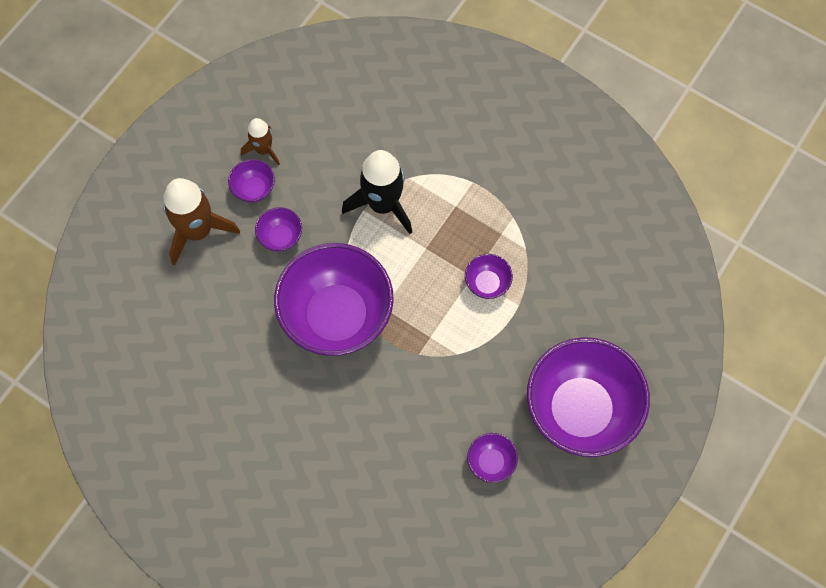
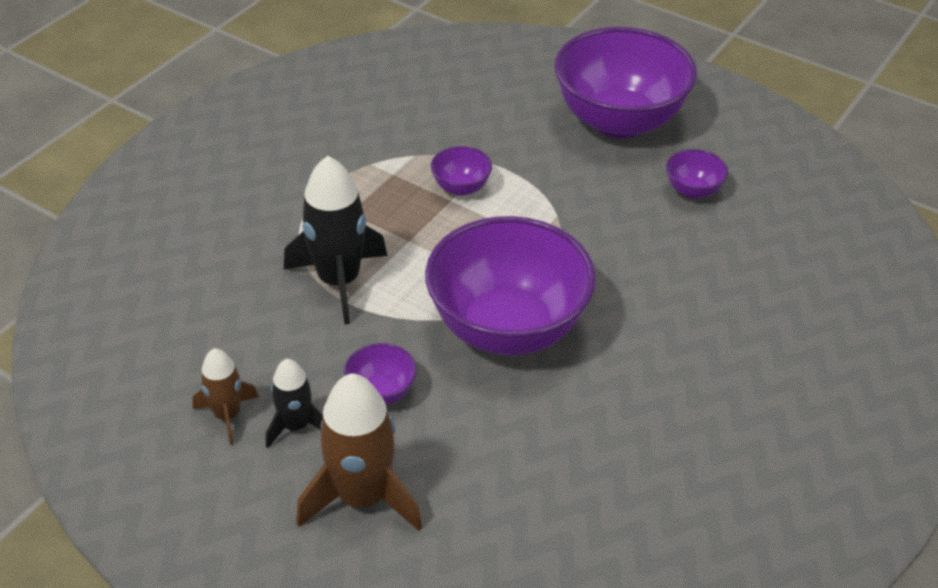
camera: 90 degrees left, 25 degrees down
purple bowl [228,159,275,203] -> black rocket [266,359,323,448]

